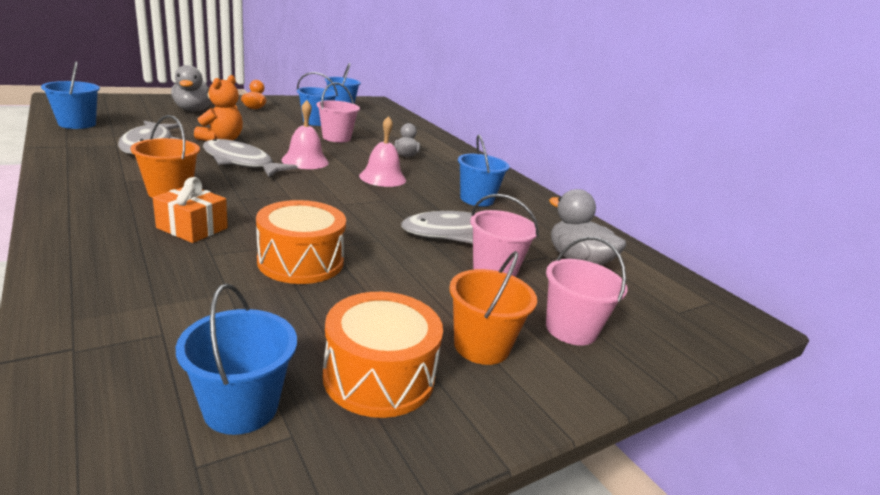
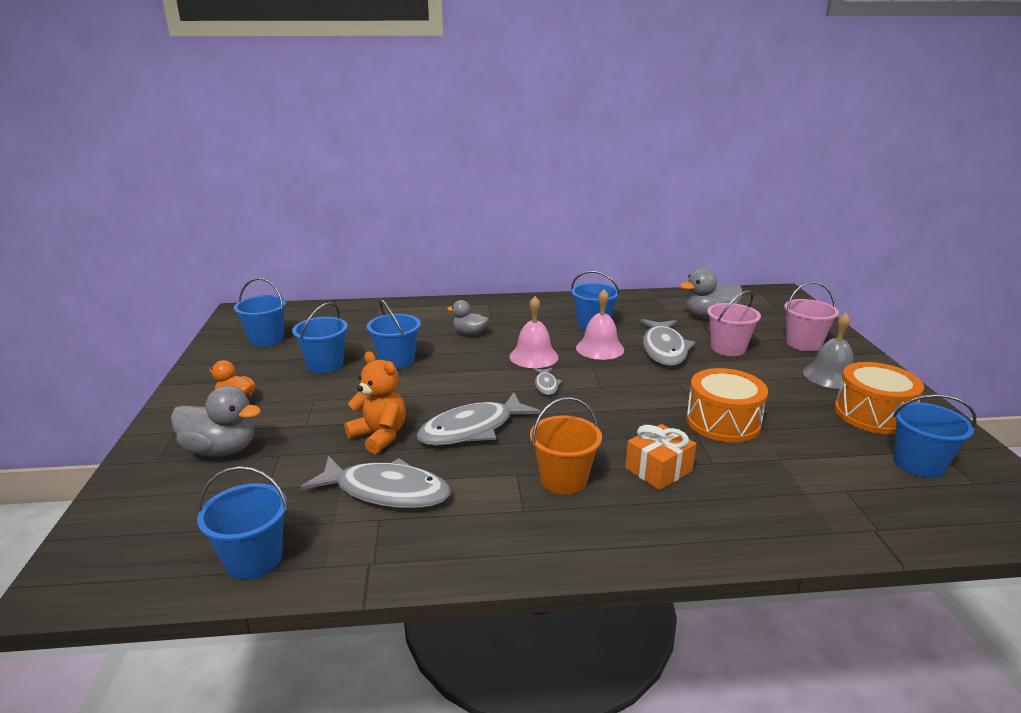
camera: 60 degrees left, 0 degrees up
pink bell [282,100,329,169] -> pink bell moved to [576,289,624,360]
pink bucket [317,82,360,142] -> blue bucket [367,299,421,369]
orange bucket [449,251,537,365] -> grey bell [803,313,854,389]
none -> grey fish [533,368,562,395]

